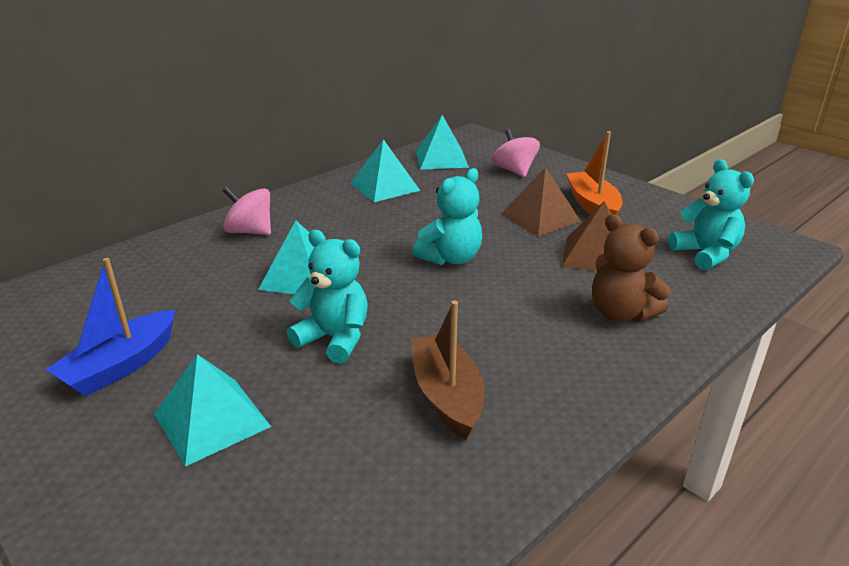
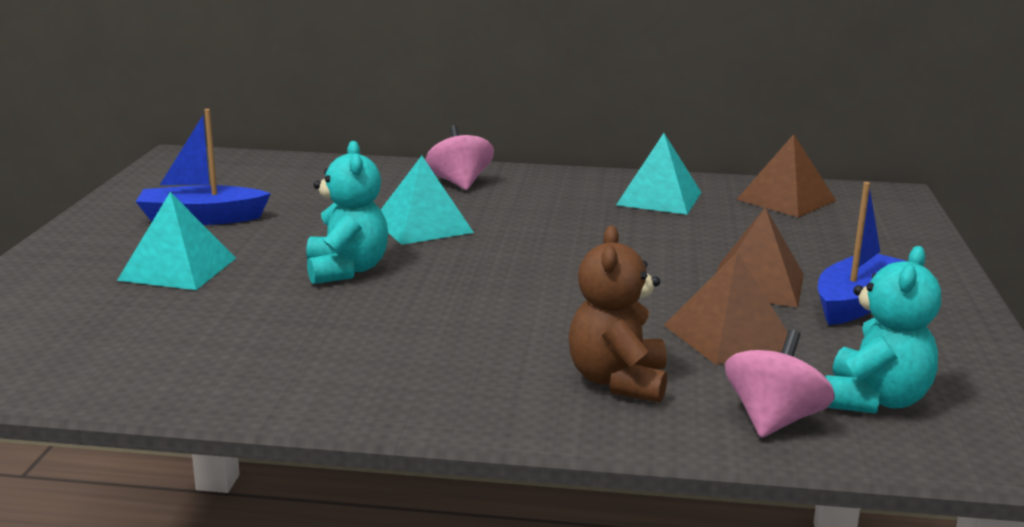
camera: 50 degrees right, 10 degrees down
brown boat [411,301,484,440] -> none
turquoise teddy bear [413,168,482,265] -> none
turquoise pyramid [416,115,469,170] -> brown pyramid [736,134,836,217]
pink spinning top [492,129,540,177] -> pink spinning top moved to [725,329,835,438]
orange boat [566,131,622,215] -> blue boat [818,182,905,325]

